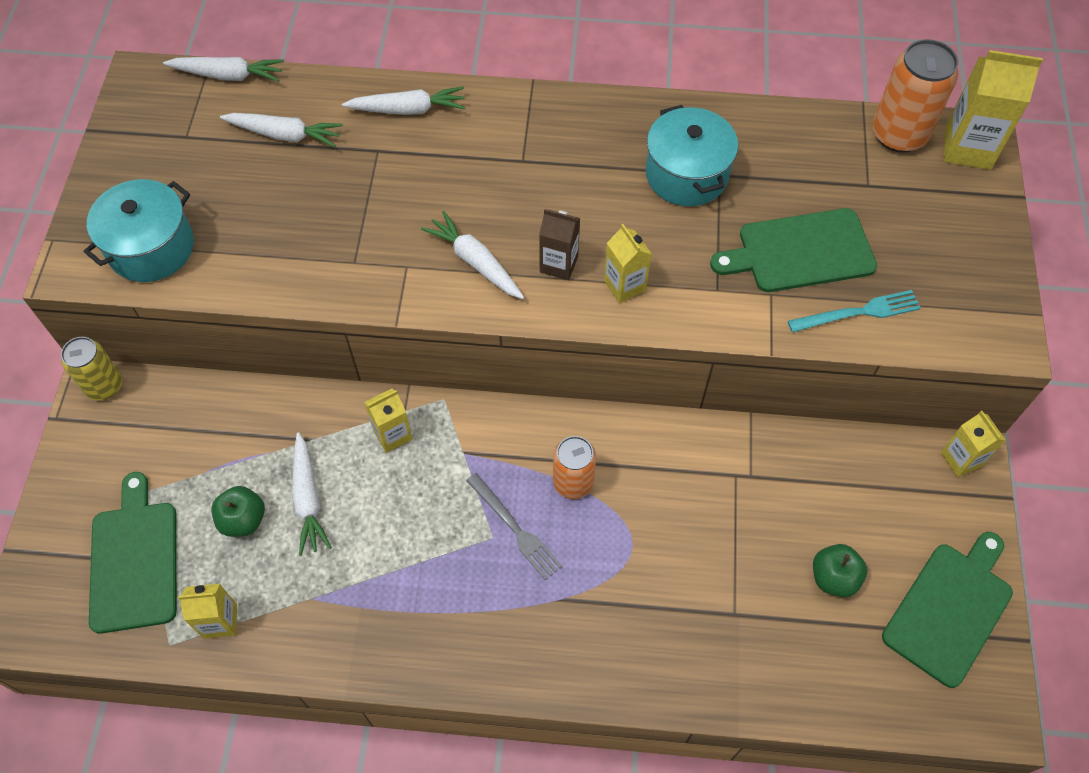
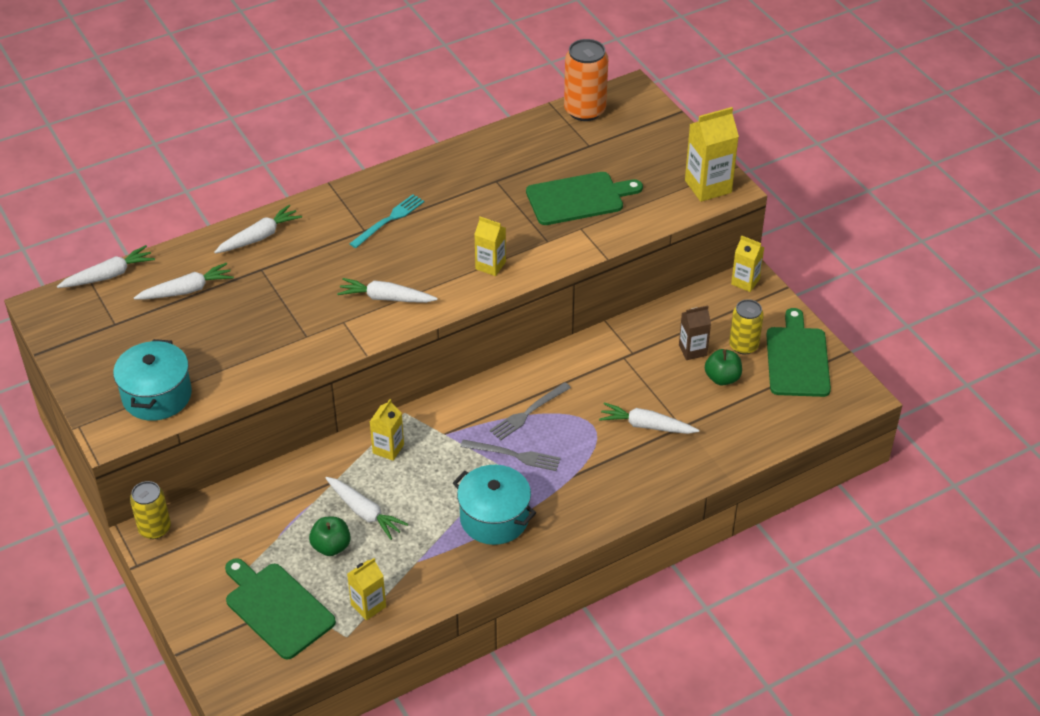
camera: 35 degrees left, 15 degrees down
brown carton [539,209,580,280] -> brown carton moved to [679,306,711,360]
orange can [553,436,596,499] -> grey fork [490,382,571,440]
turquoise pot [646,105,738,206] -> turquoise pot moved to [453,465,536,545]
green cutting board [710,208,877,292] -> green cutting board turned 150 degrees counterclockwise [526,172,643,225]
turquoise fork [788,290,921,333] -> turquoise fork moved to [349,194,425,248]
yellow carton [944,50,1043,170] -> yellow carton moved to [685,107,739,202]
none -> white carrot [599,403,699,434]
none -> yellow can [729,299,764,355]

